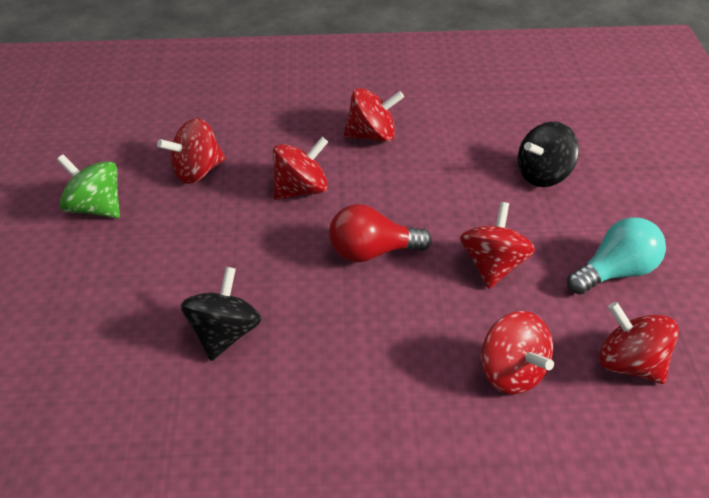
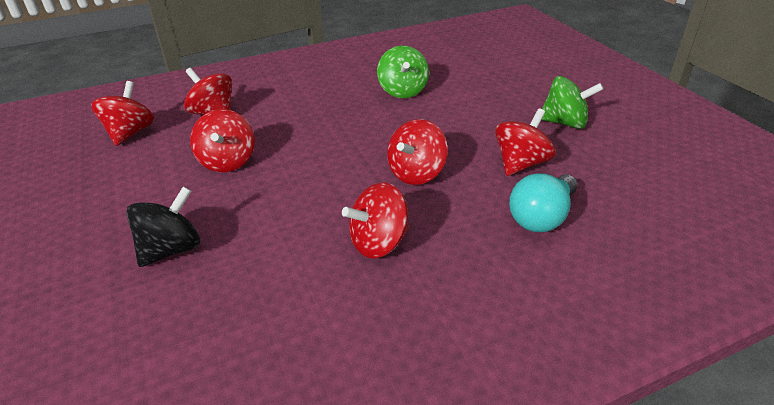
camera: 160 degrees right, 10 degrees down
black spinning top [181,267,261,361] -> green spinning top [377,46,429,98]
red light bulb [329,204,432,263] -> none
turquoise light bulb [567,217,666,294] -> turquoise light bulb moved to [509,173,577,232]
red spinning top [599,302,679,384] -> red spinning top turned 105 degrees counterclockwise [91,81,155,146]

